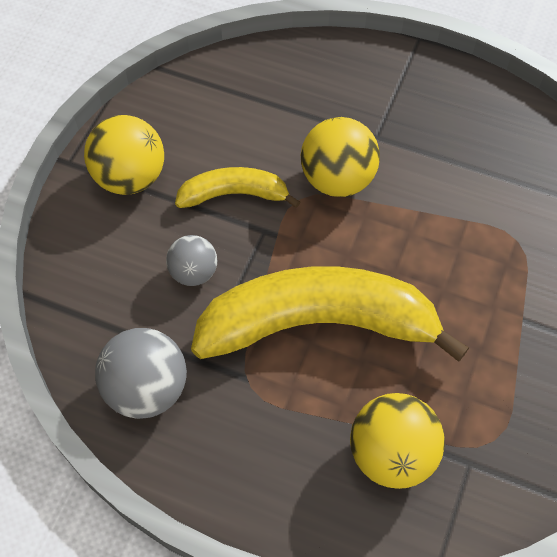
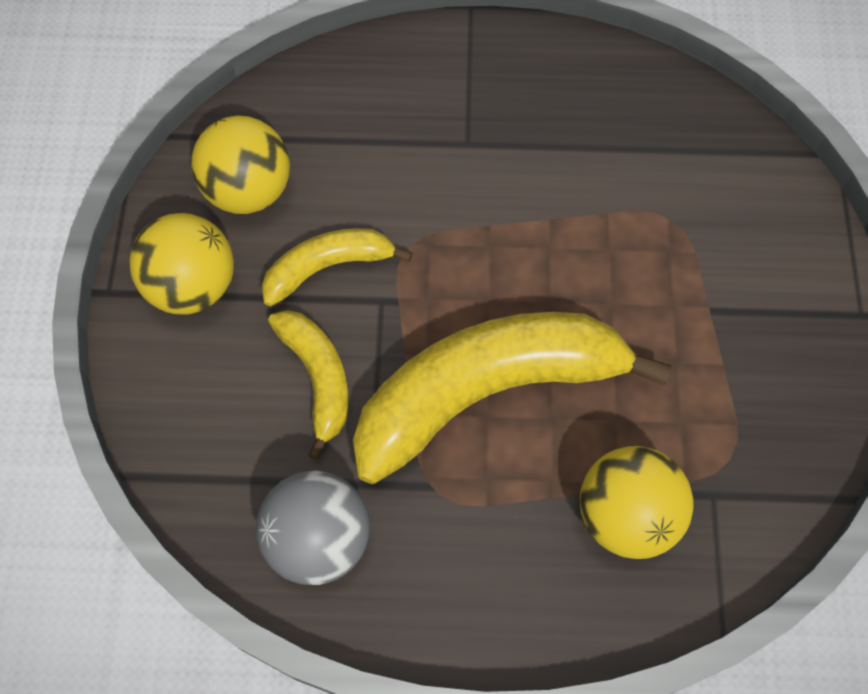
camera: 20 degrees left, 5 degrees up
grey ball [166,235,217,286] -> yellow banana [268,310,349,460]
yellow ball [301,117,380,197] -> yellow ball moved to [191,115,290,214]

